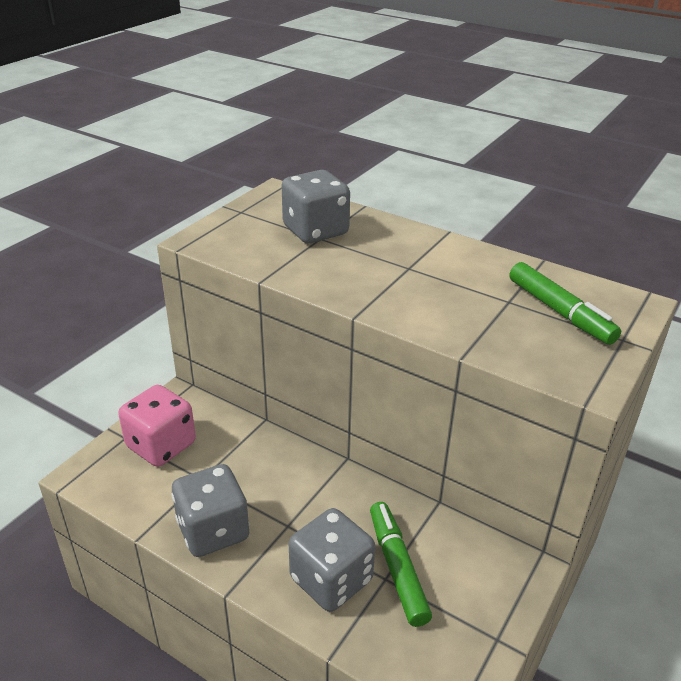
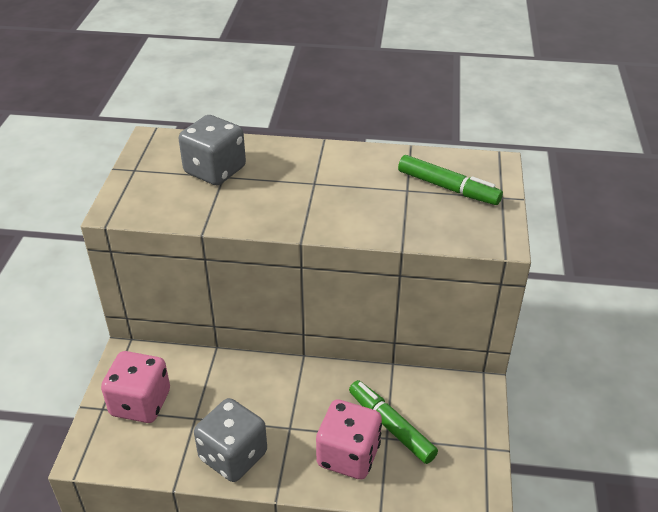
camera: 25 degrees left, 5 degrees up
grey dice [289,508,375,612] -> pink dice [316,399,382,479]

